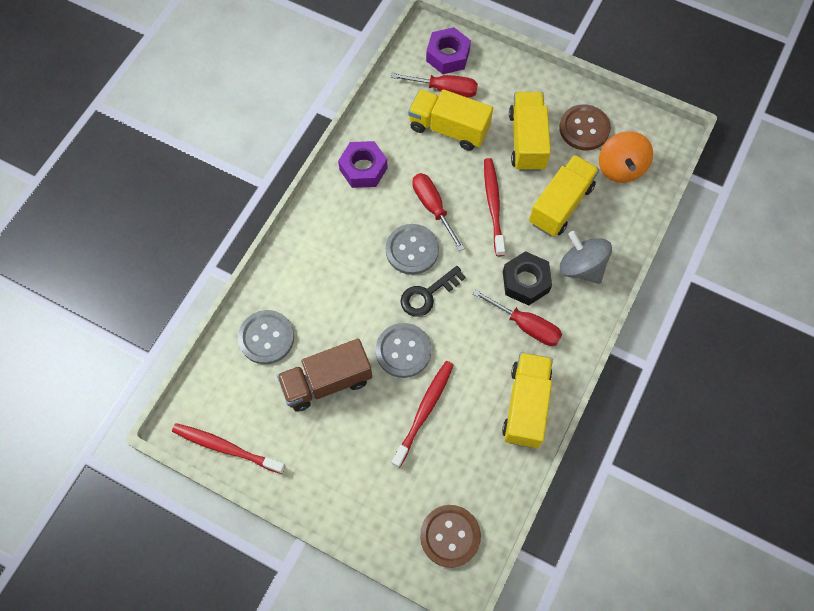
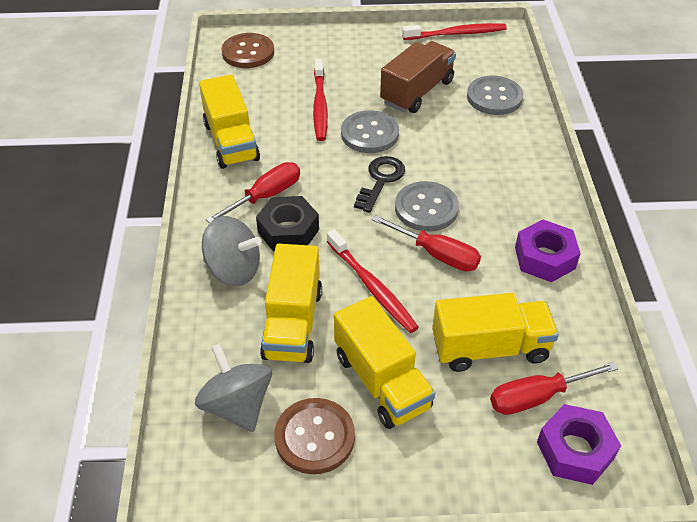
camera: 150 degrees right, 20 degrees down
red screwdriver [473,289,562,346] -> red screwdriver turned 135 degrees clockwise [206,162,300,223]
orange spinning top [599,131,653,183] -> grey spinning top [195,343,272,432]

